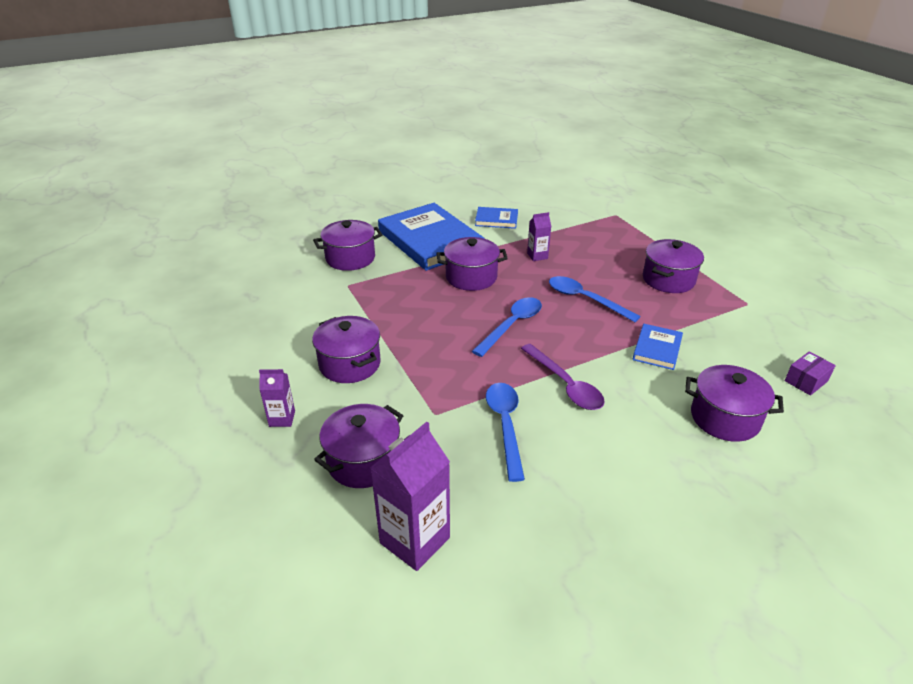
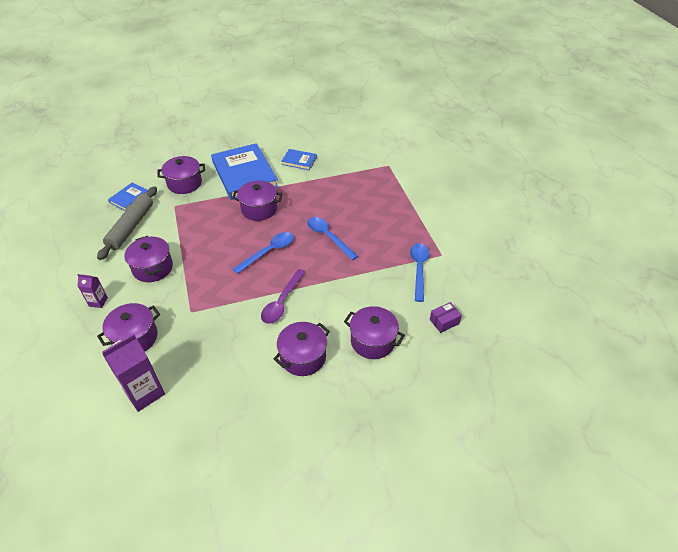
camera: 10 degrees right, 10 degrees up
blue spoon [486,383,525,482] -> blue spoon moved to [410,243,429,302]
purple spoon [521,344,605,410] -> purple spoon turned 45 degrees clockwise [261,269,306,324]
purple carton [527,212,551,261] -> none
blue book [633,324,683,370] -> blue book moved to [108,182,148,211]
purple pot [643,239,704,293] -> purple pot moved to [273,322,330,376]
none -> grey rolling pin [97,186,157,260]

